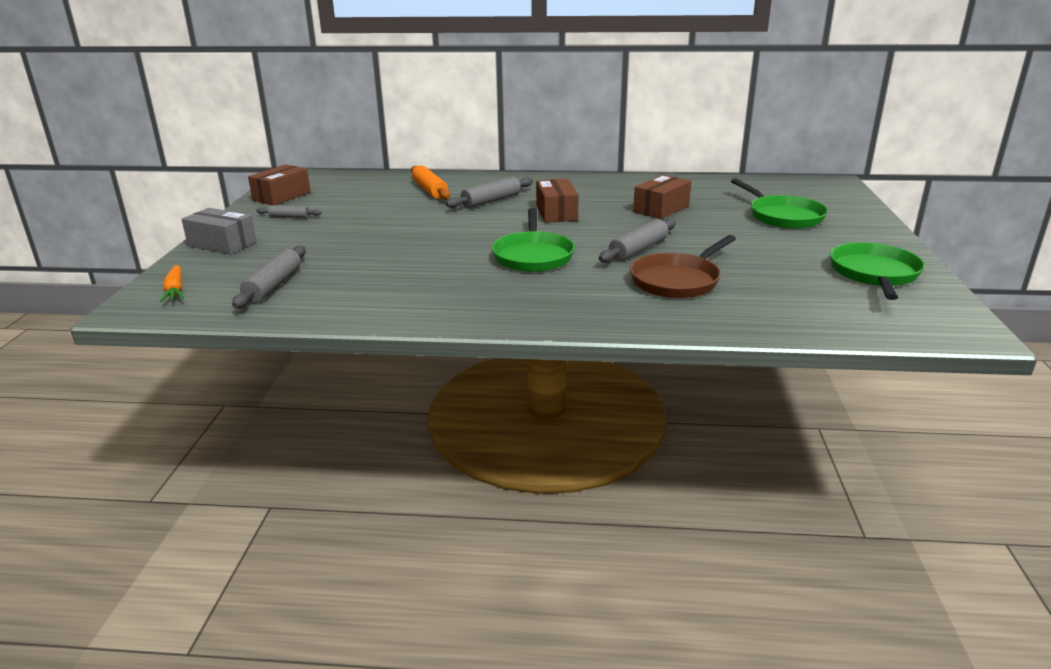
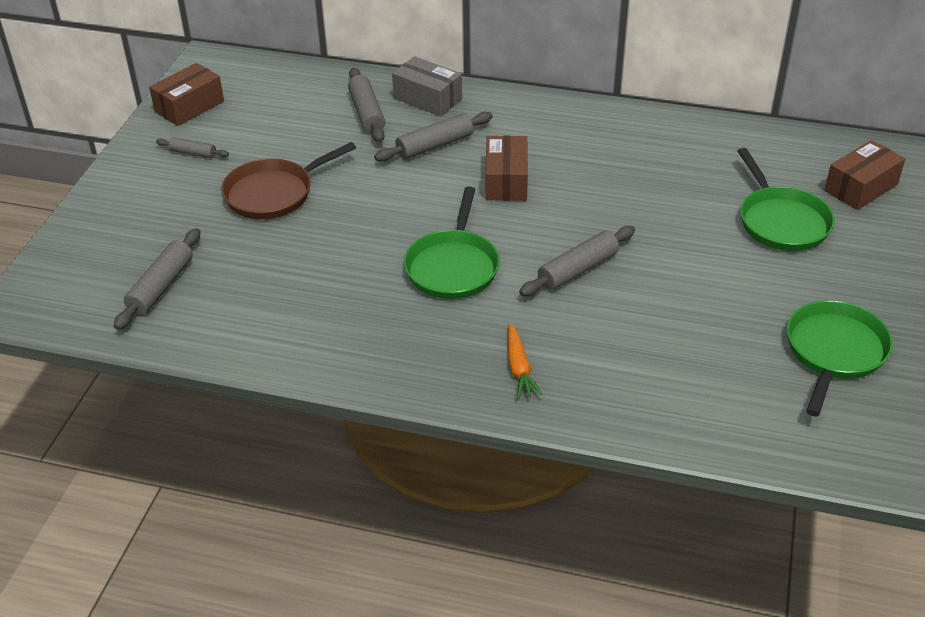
camera: 10 degrees right, 15 degrees up
orange carrot [160,265,184,302] -> orange carrot moved to [508,323,543,399]
grey box [181,208,257,254] -> grey box moved to [392,56,462,116]
orange rolling pin [411,166,450,200] -> grey rolling pin [348,68,385,143]
brown pan [630,235,736,298] -> brown pan moved to [221,142,356,219]
brown box [633,175,691,219] -> brown box moved to [824,140,905,210]

